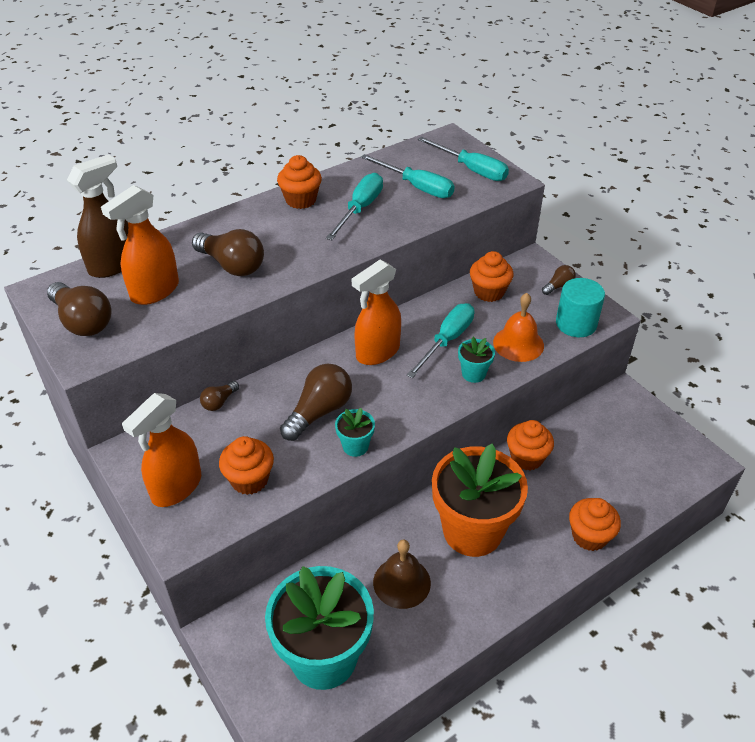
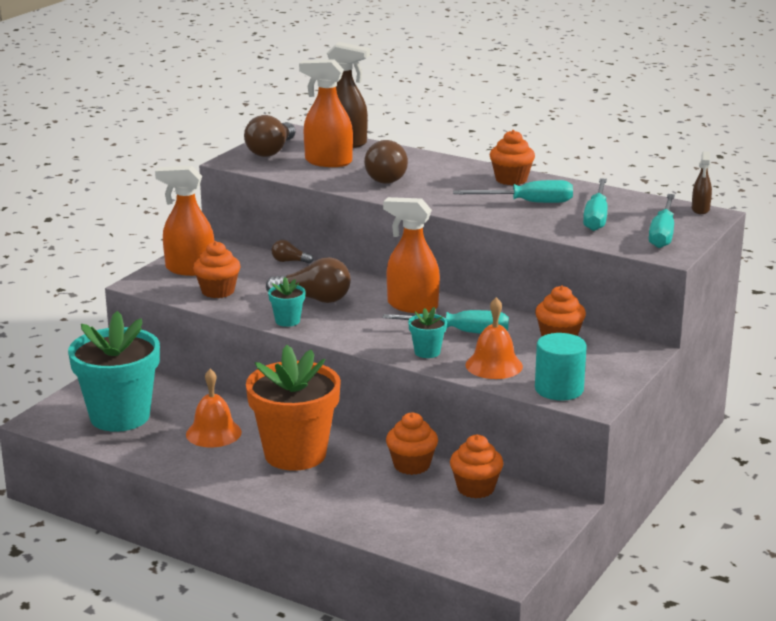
camera: 65 degrees right, 20 degrees down
brown bell [373,540,431,609] -> orange bell [186,369,242,447]
brown light bulb [542,265,576,295] -> none
orange cupcake [569,498,621,551] -> orange cupcake moved to [450,435,504,498]
none -> brown spray bottle [692,151,712,214]

